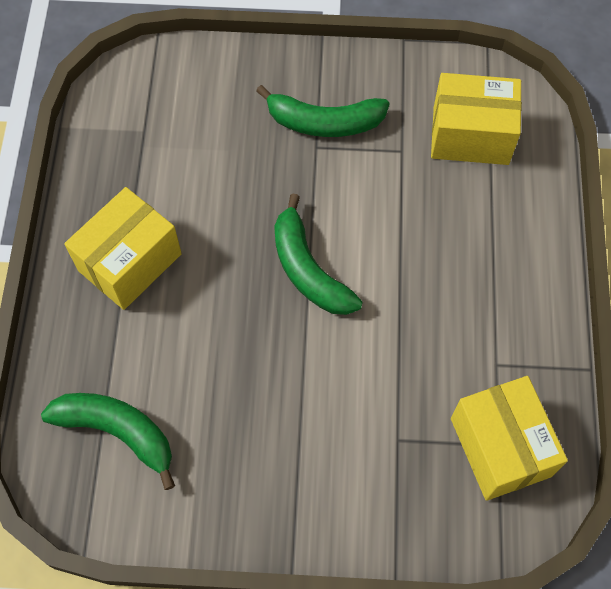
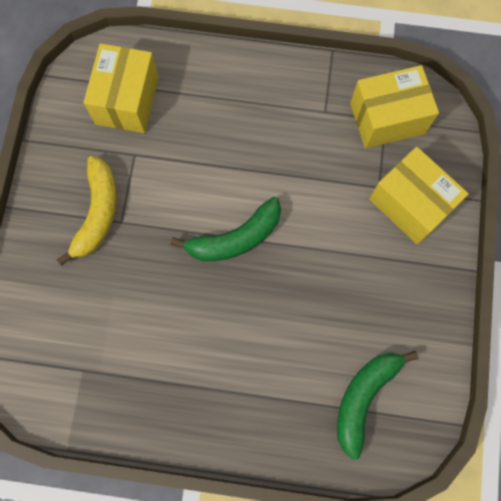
camera: 85 degrees left, 10 degrees up
yellow box [64,187,182,310] -> yellow box moved to [369,147,469,244]
green banana [256,85,390,137] -> yellow banana [57,156,117,266]

